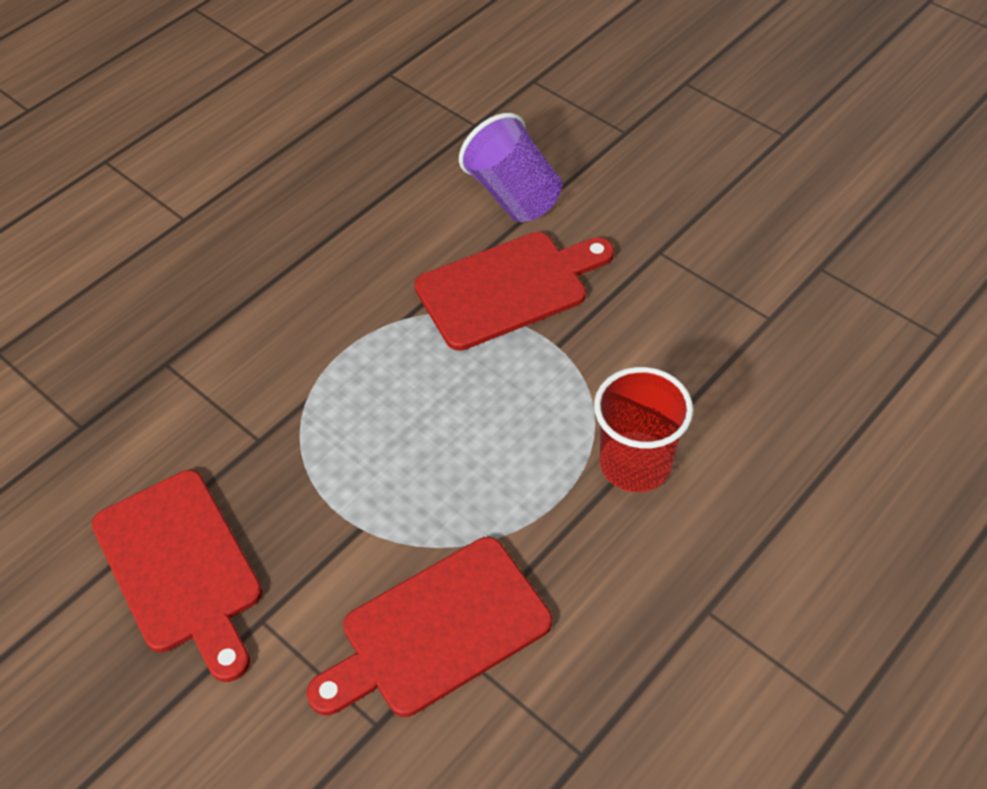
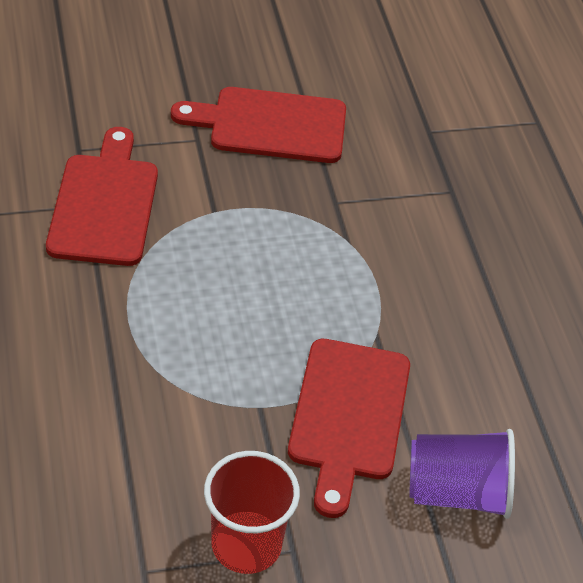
camera: 120 degrees right, 5 degrees down
red cup [594,367,693,492] -> red cup moved to [204,451,300,574]

